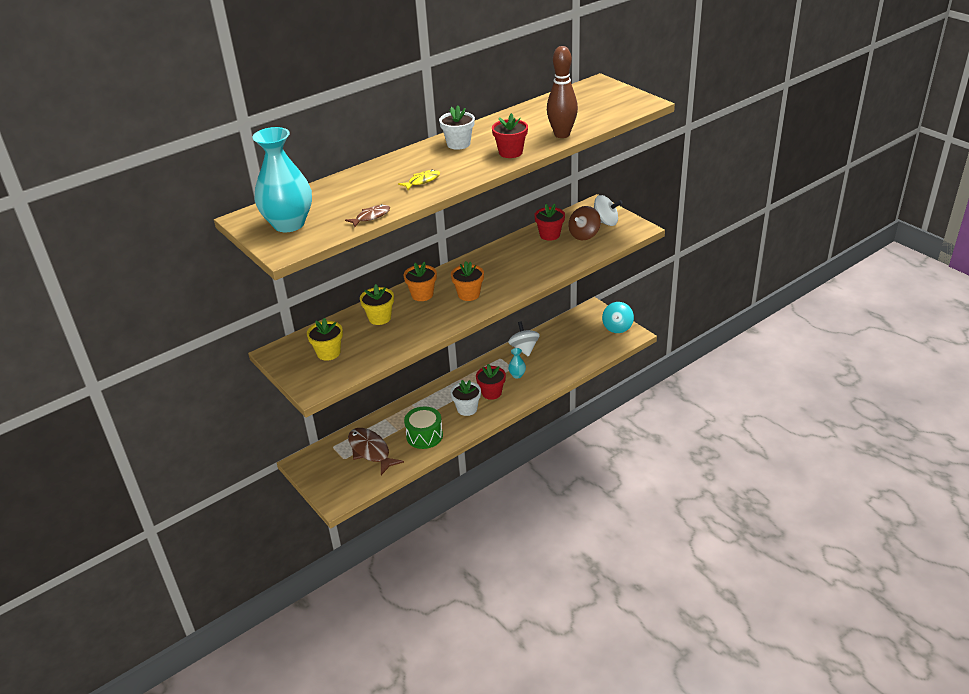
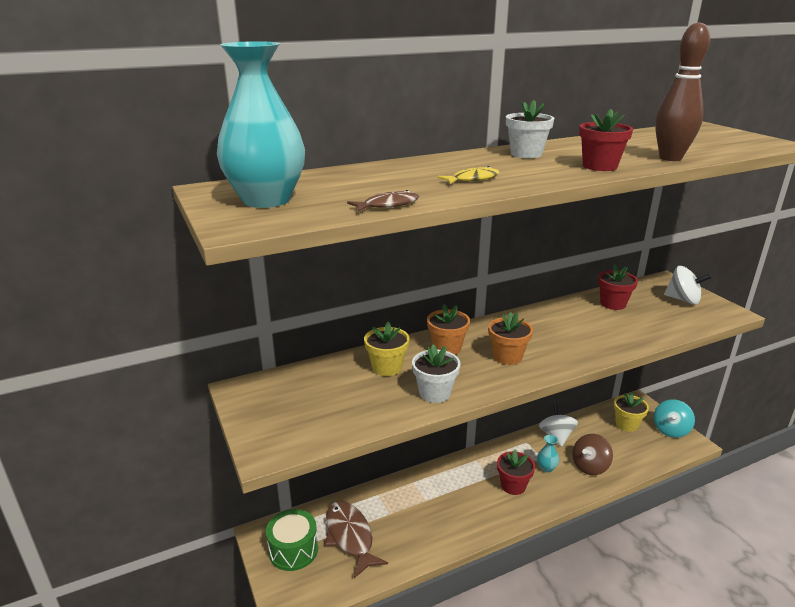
camera: 10 degrees right, 10 degrees down
yellow flower pot [307,318,343,361] -> yellow flower pot moved to [614,392,649,432]
green drum [404,406,443,449] -> green drum moved to [266,509,318,571]
white flower pot [450,380,481,416] -> white flower pot moved to [412,344,461,403]
brown spinning top [569,206,601,240] -> brown spinning top moved to [573,434,613,475]

